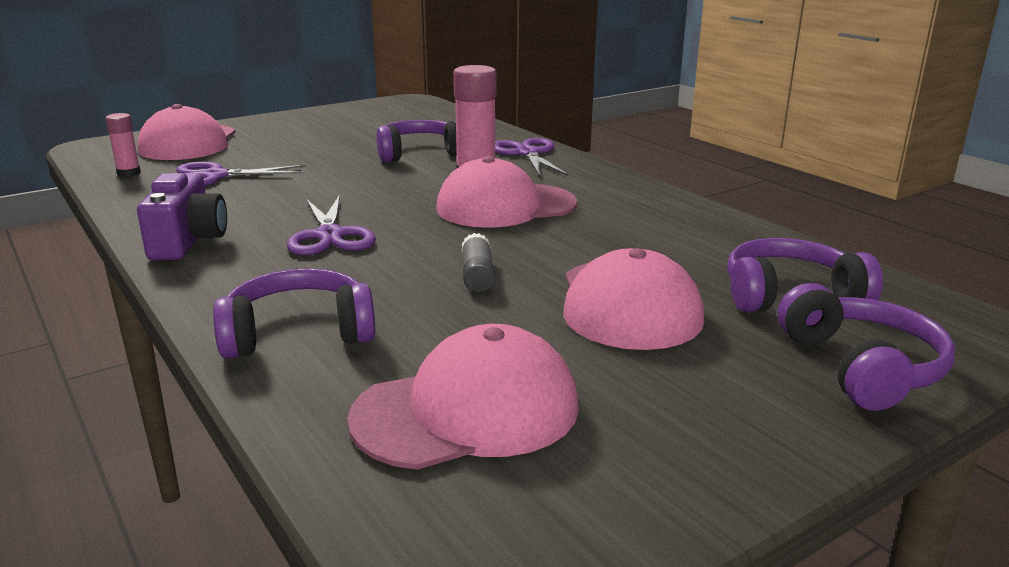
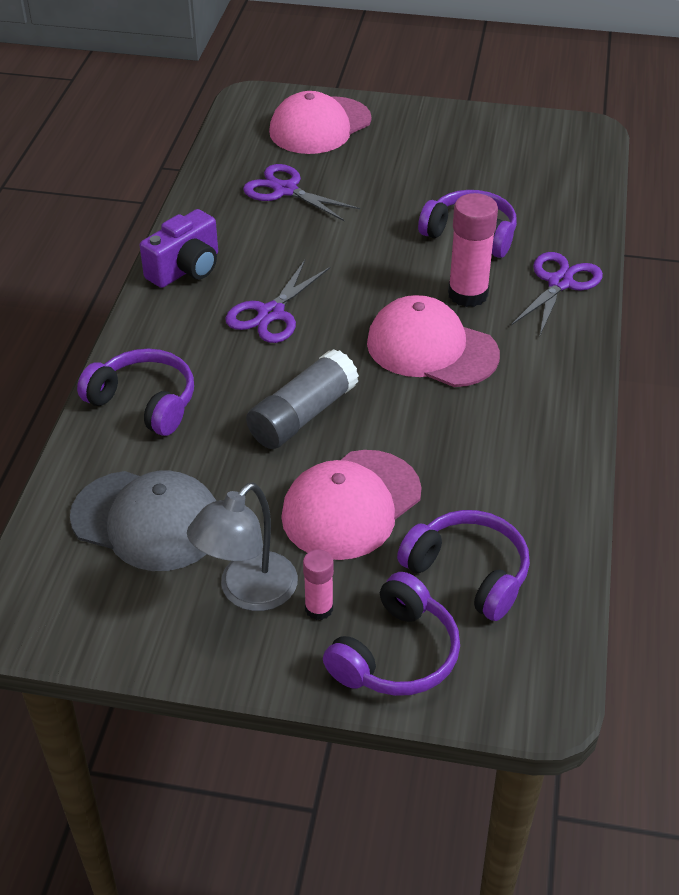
camera: 45 degrees right, 20 degrees up
pink glue stick [105,113,141,177] -> pink glue stick moved to [303,549,334,620]
pink cap [347,324,579,470] -> grey cap [70,470,216,571]
grey glue stick [462,233,495,292] -> grey glue stick [246,349,359,449], size x1.80
none -> grey lamp [187,483,298,611]

